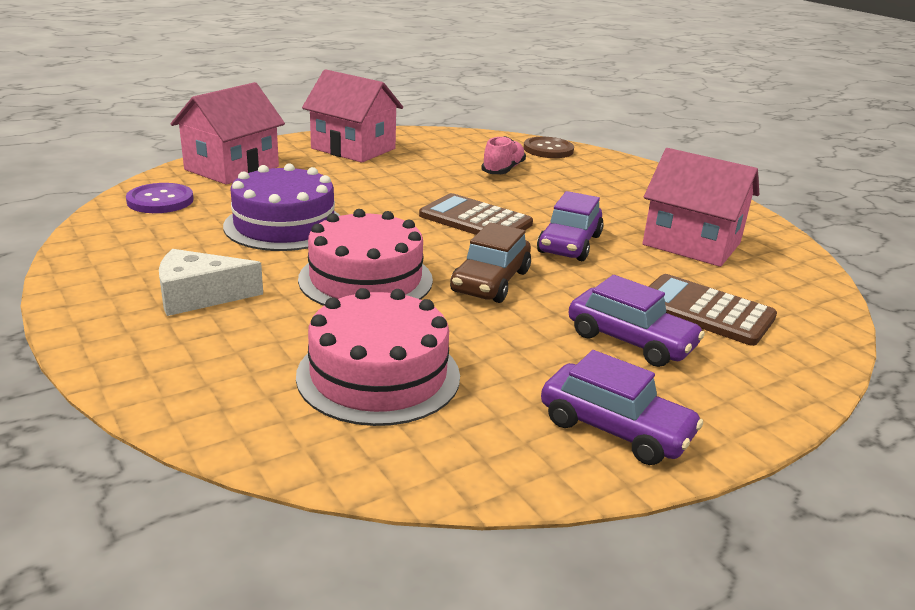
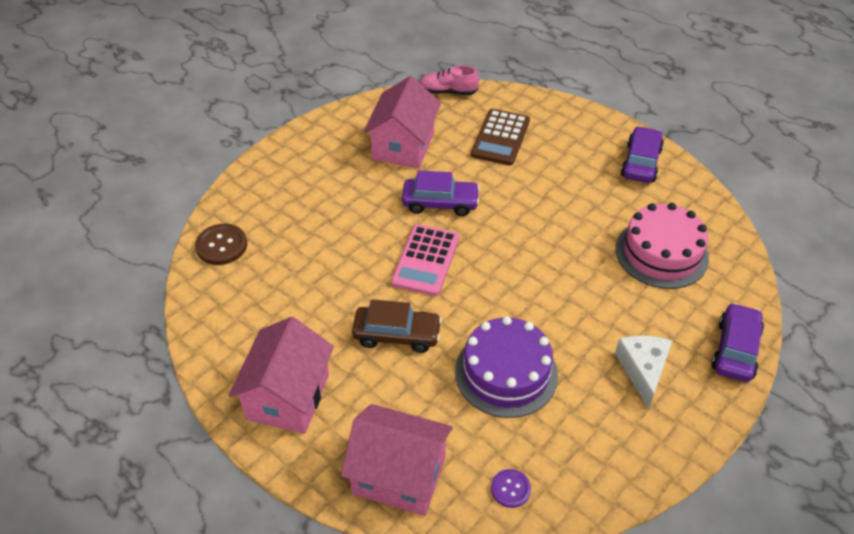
camera: 105 degrees left, 20 degrees up
purple button [126,183,194,213] -> purple button [491,469,531,508], size x0.63
white cheese [159,249,263,316] -> white cheese turned 150 degrees counterclockwise [615,335,672,409]
pink cake [298,209,433,306] -> none
brown calculator [419,193,533,235] -> pink calculator [391,224,459,296]
brown car [450,222,531,303] -> brown car moved to [352,299,442,353]
pink shoe [481,136,526,174] -> pink shoe moved to [419,65,479,95]
purple car [568,275,705,367] -> purple car moved to [711,303,764,382]

